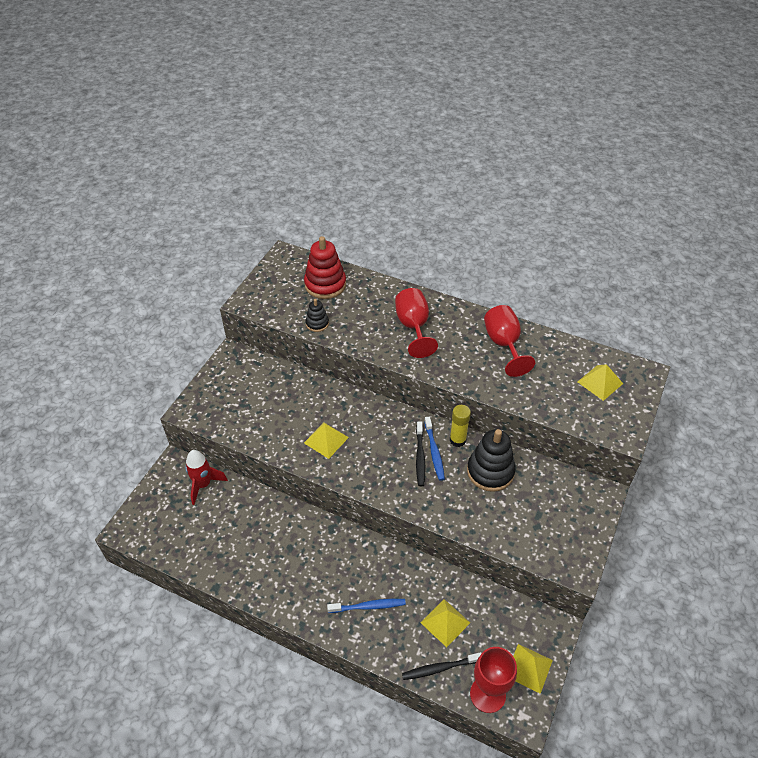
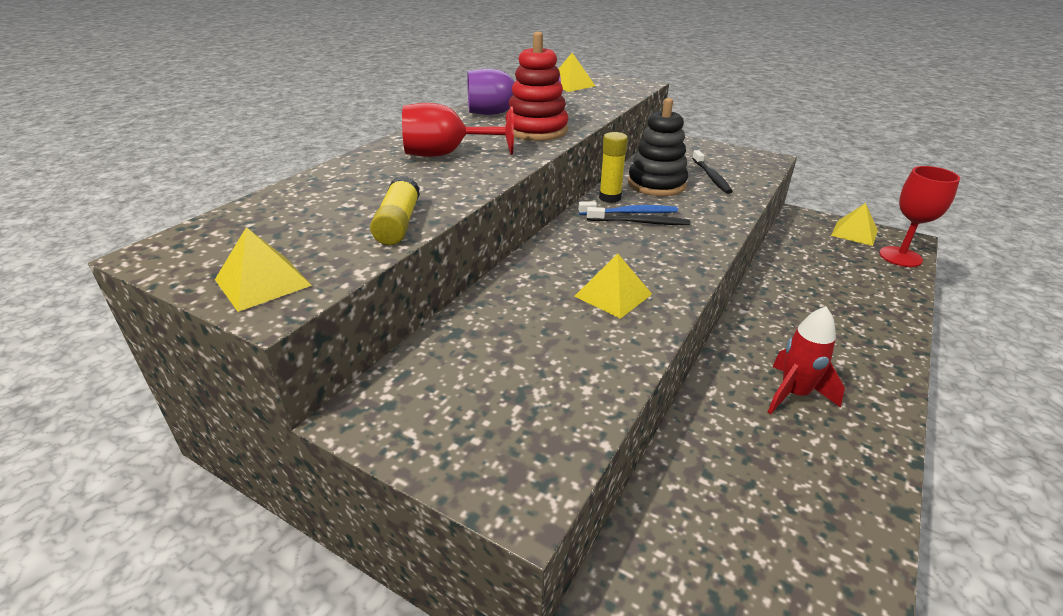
camera: 85 degrees left, 15 degrees down
red rocket [185,450,228,505] -> red rocket moved to [768,306,845,414]
red stacking toy [304,236,346,299] -> red stacking toy moved to [506,32,568,141]
black stacking toy [305,299,329,332] -> yellow glue stick [370,176,420,245]
blue toothbrush [327,599,406,613] -> none
black toothbrush [402,652,482,680] -> black toothbrush moved to [692,150,733,194]
yellow pyramid [420,599,470,647] -> yellow pyramid moved to [215,227,312,312]
red goblet [484,305,535,377] -> purple goblet [468,69,561,115]

